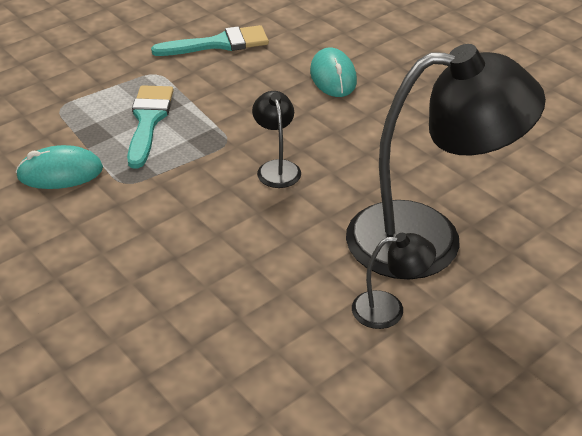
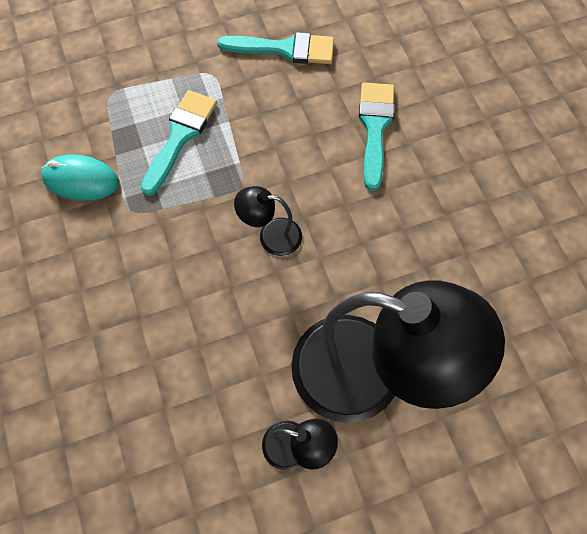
camera: 20 degrees right, 25 degrees up
black lamp [252,91,301,188] -> black lamp turned 90 degrees counterclockwise [234,186,302,256]
turquoise mouse [310,48,357,97] -> turquoise brush [359,82,395,191]

